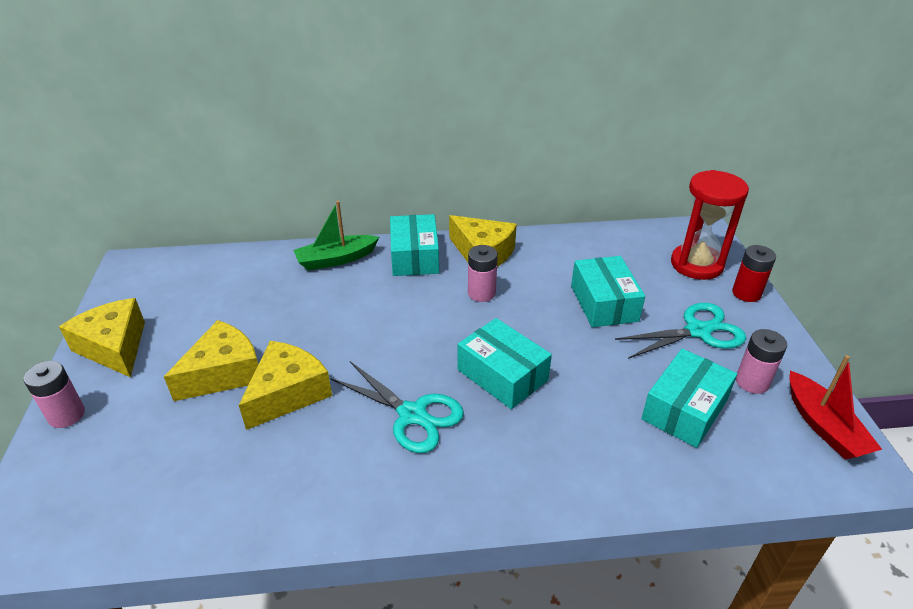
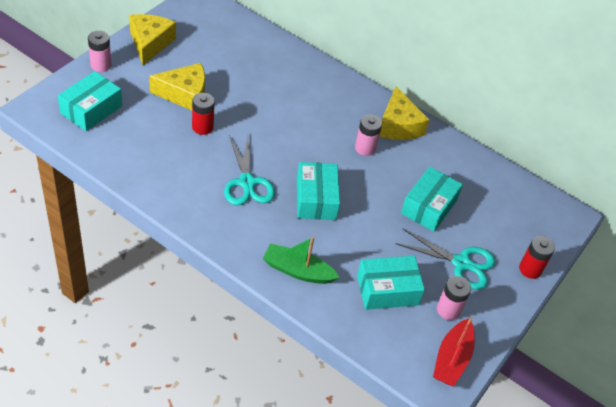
camera: 35 degrees right, 10 degrees up
yellow cheese [239,341,332,430] -> red battery [192,93,215,135]
green boat [294,201,379,271] -> green boat moved to [263,237,340,284]
turquoise box [390,214,439,276] -> turquoise box moved to [58,71,122,131]
red hourglass [671,170,749,280] -> none

